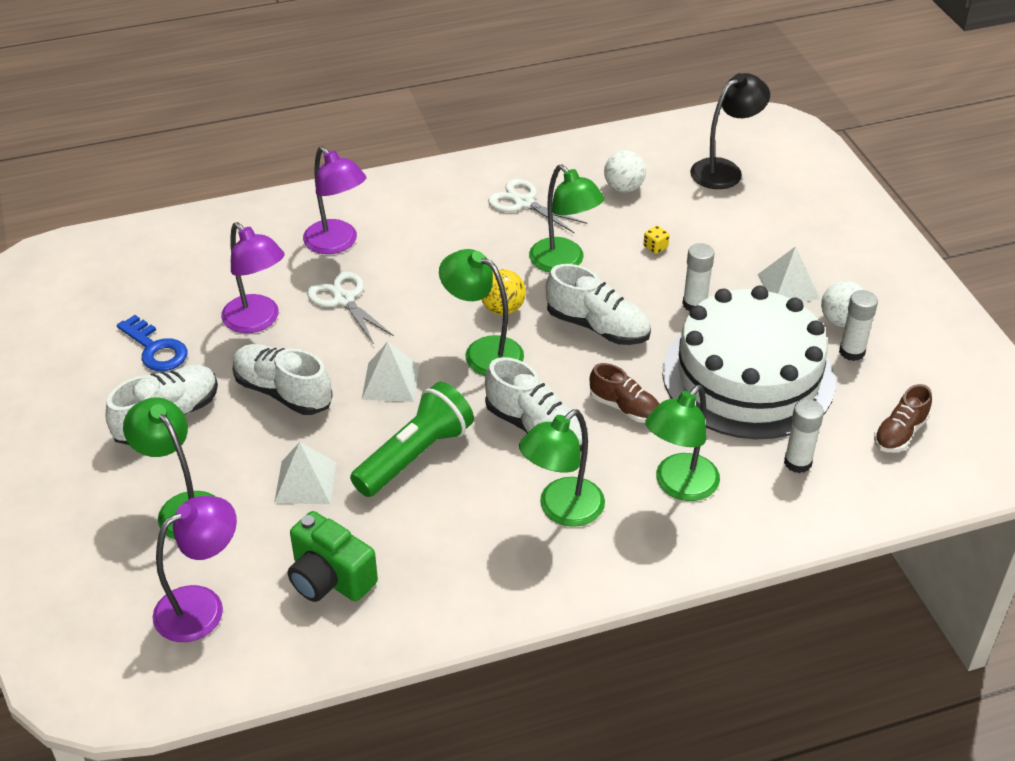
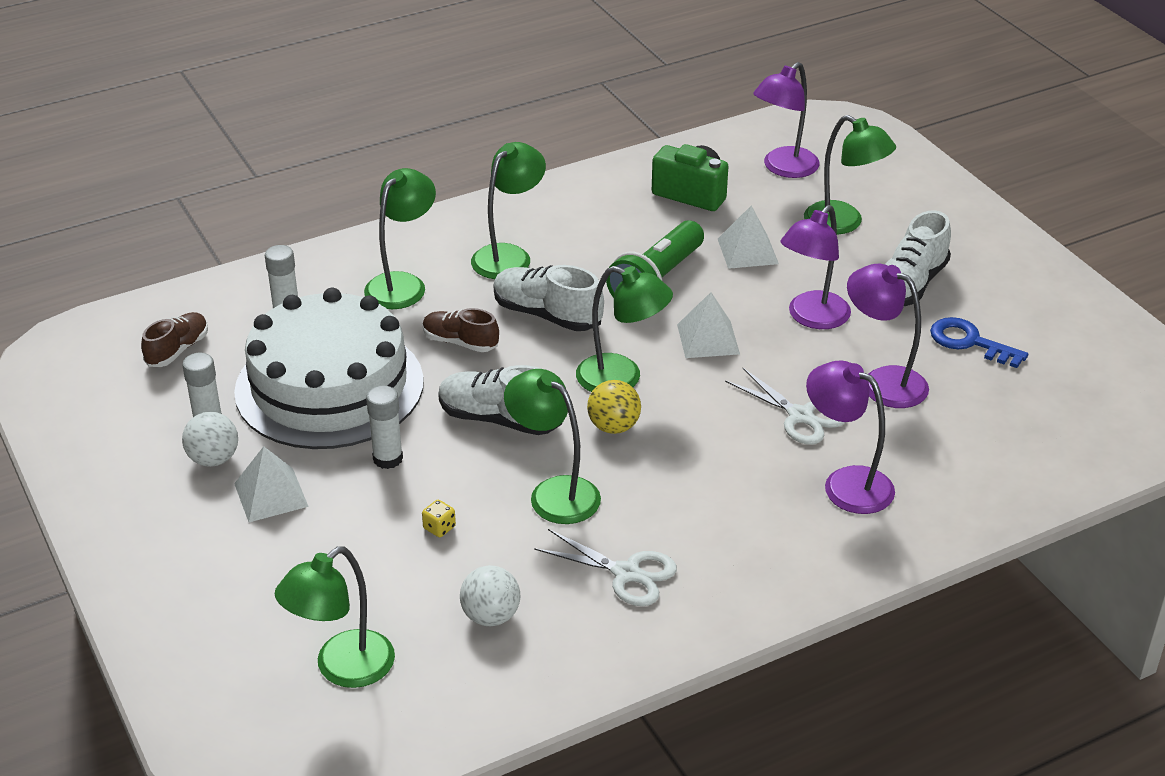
camera: 170 degrees right, 5 degrees down
white shoe [233,344,333,415] -> purple lamp [780,205,851,329]
black lamp [690,73,770,189] -> green lamp [275,546,395,688]

